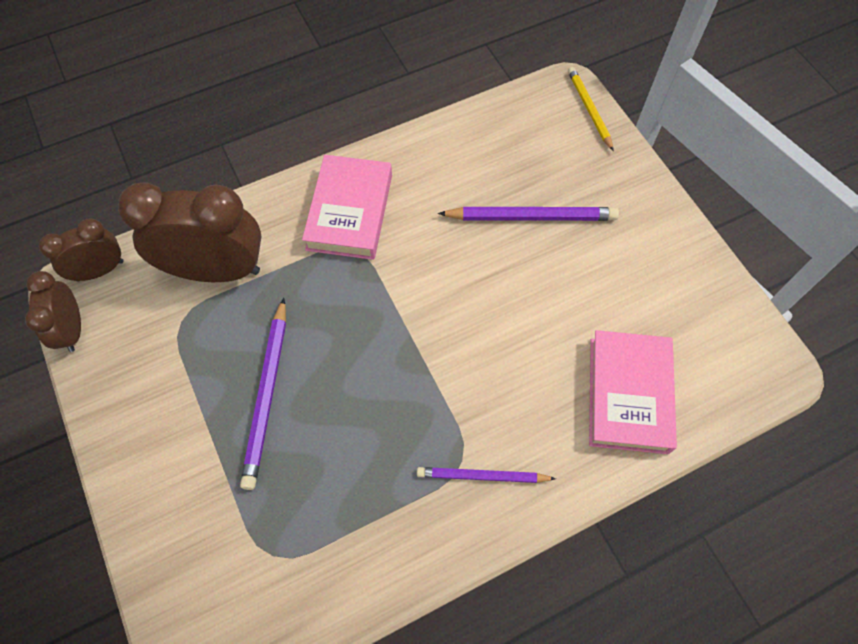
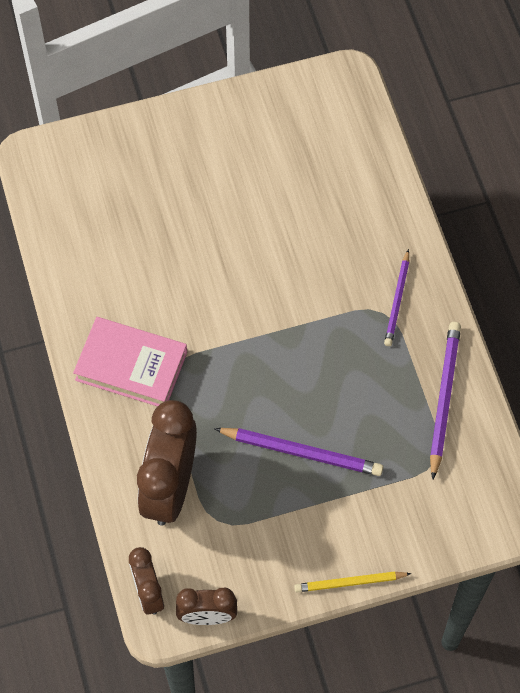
camera: 80 degrees left, 0 degrees up
purple pencil [438,207,619,221] -> purple pencil moved to [430,322,461,479]
yellow pencil [568,67,614,151] -> yellow pencil moved to [294,571,412,592]
pink book [589,330,677,454] -> none

